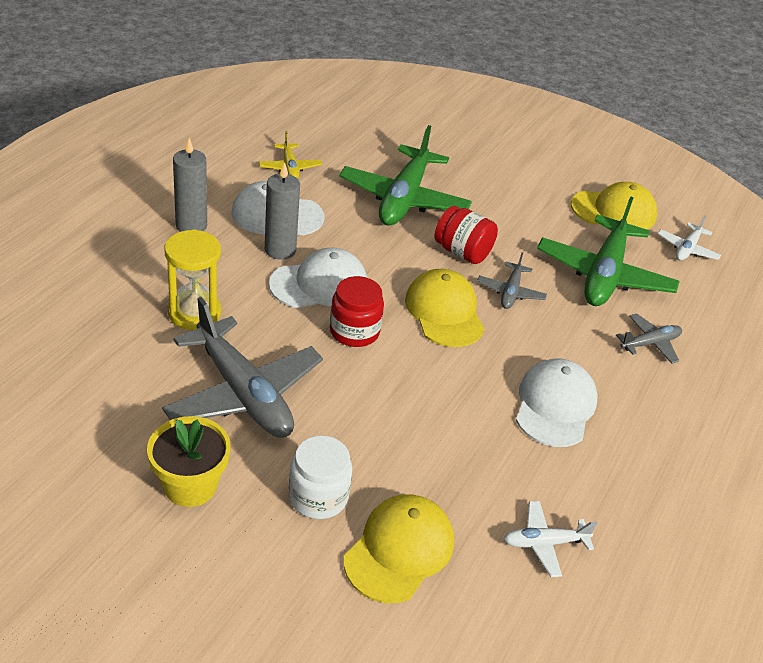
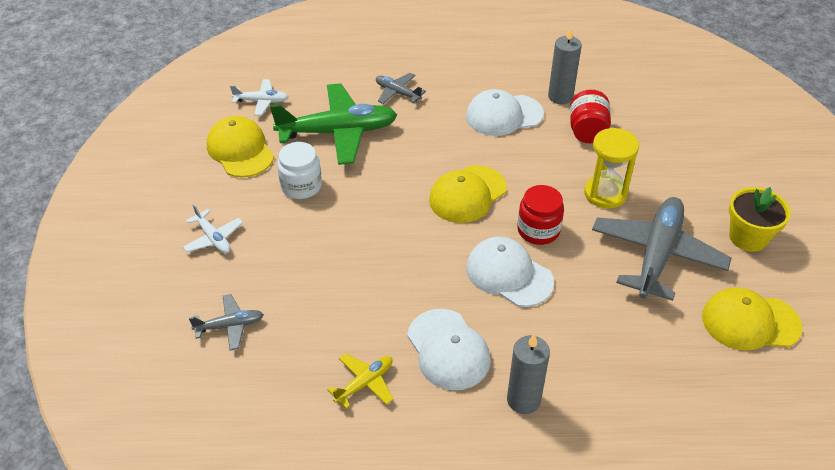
camera: 115 degrees left, 5 degrees up
yellow hourglass [164,229,221,330] -> yellow hourglass moved to [584,128,639,209]
grey candle [265,162,300,260] -> grey candle moved to [548,28,582,104]
white jar [289,436,352,519] -> white jar moved to [277,142,322,199]
green plane [339,125,472,226] -> none
yellow cap [344,494,454,603] -> yellow cap moved to [702,288,802,351]
red jar [435,206,498,264] -> red jar moved to [570,90,611,143]
grey plane [477,252,547,309] -> grey plane moved to [189,294,264,350]
white plane [504,501,597,577] -> white plane moved to [183,204,243,253]

